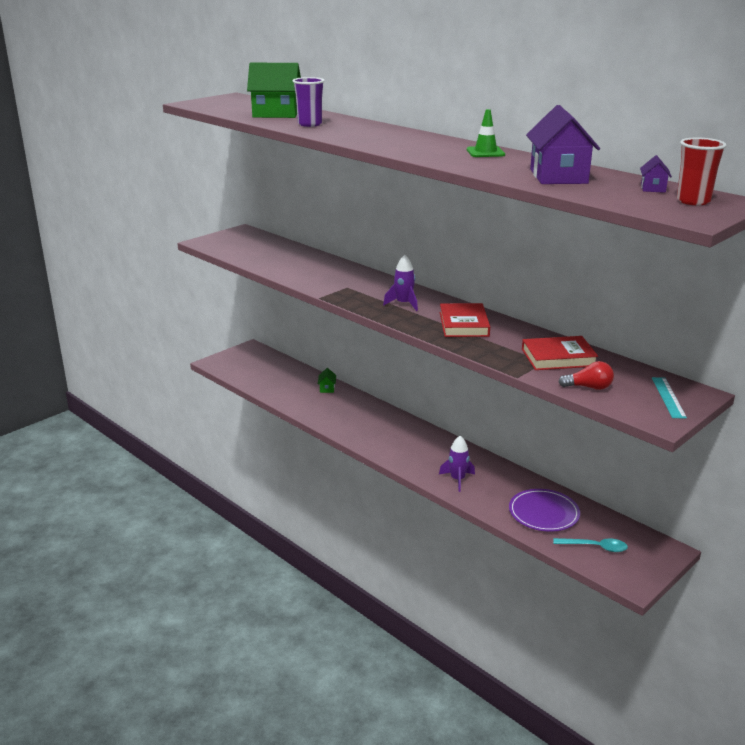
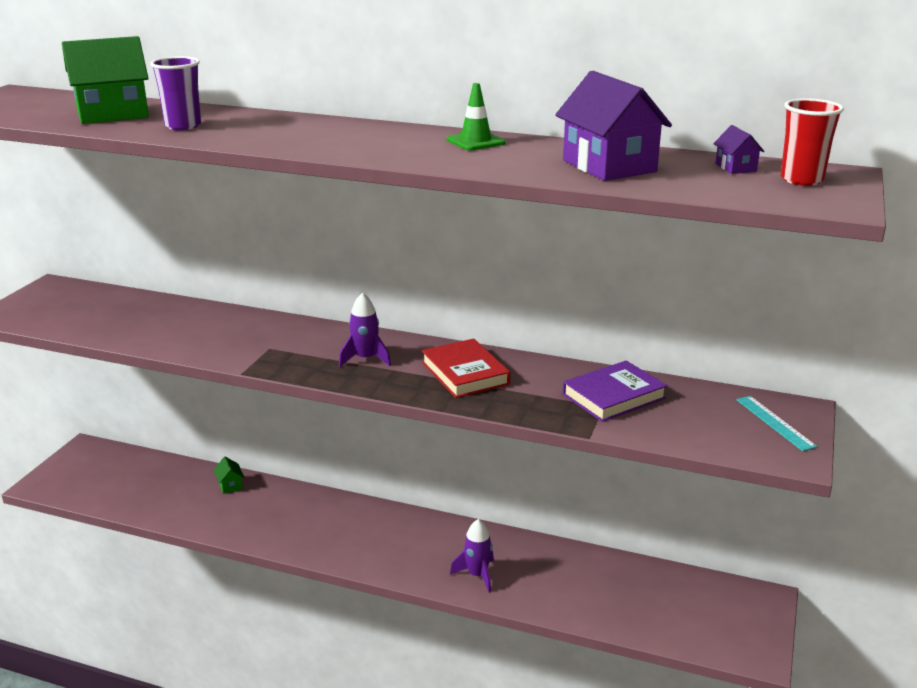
camera: 25 degrees left, 0 degrees up
purple plate [509,489,580,532] -> none
red book [522,336,598,370] -> purple book [563,360,667,422]
turquoise spoon [553,538,628,552] -> none
red light bulb [559,361,614,390] -> none

